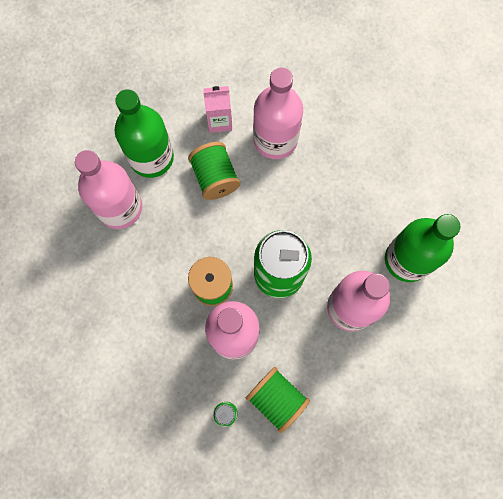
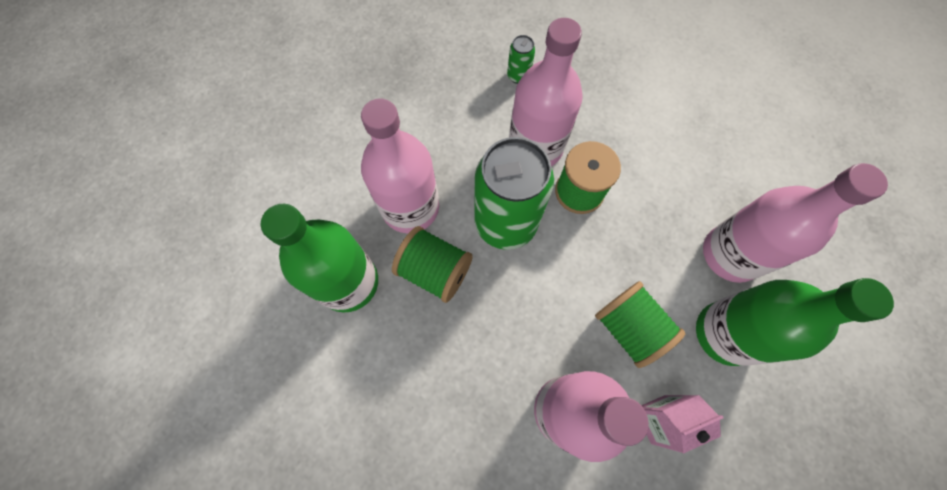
camera: 165 degrees right, 5 degrees down
green spool [246,367,310,433] -> green spool moved to [392,226,473,303]

